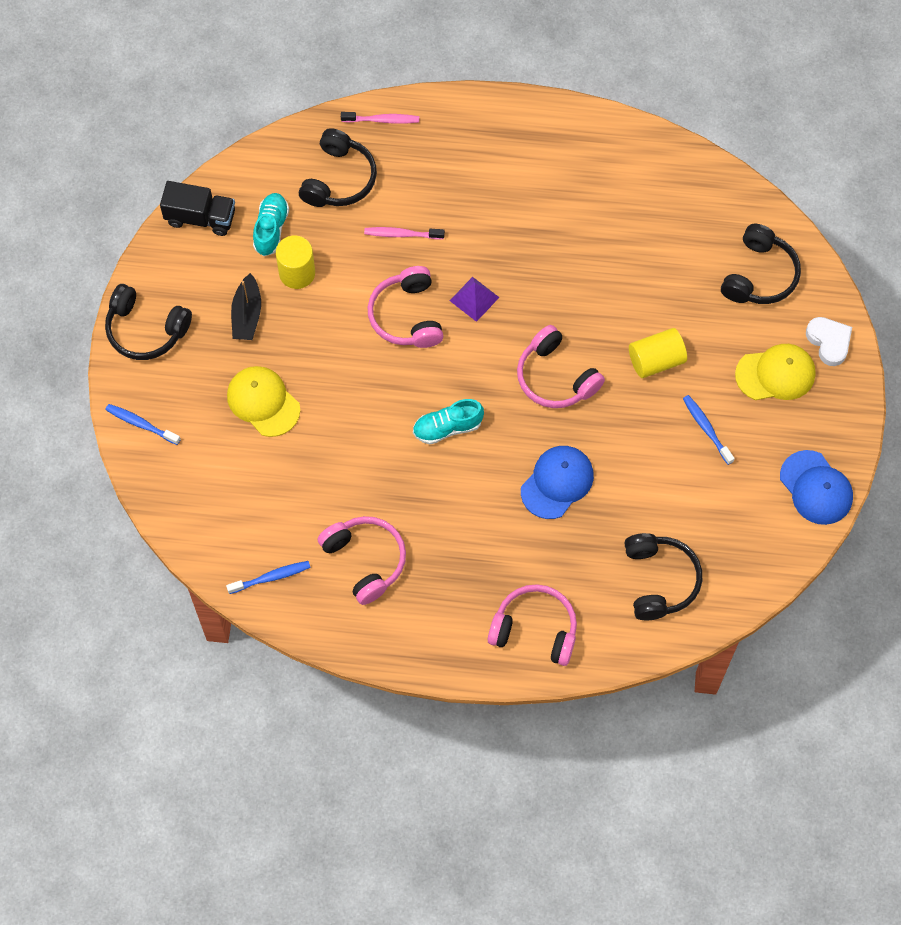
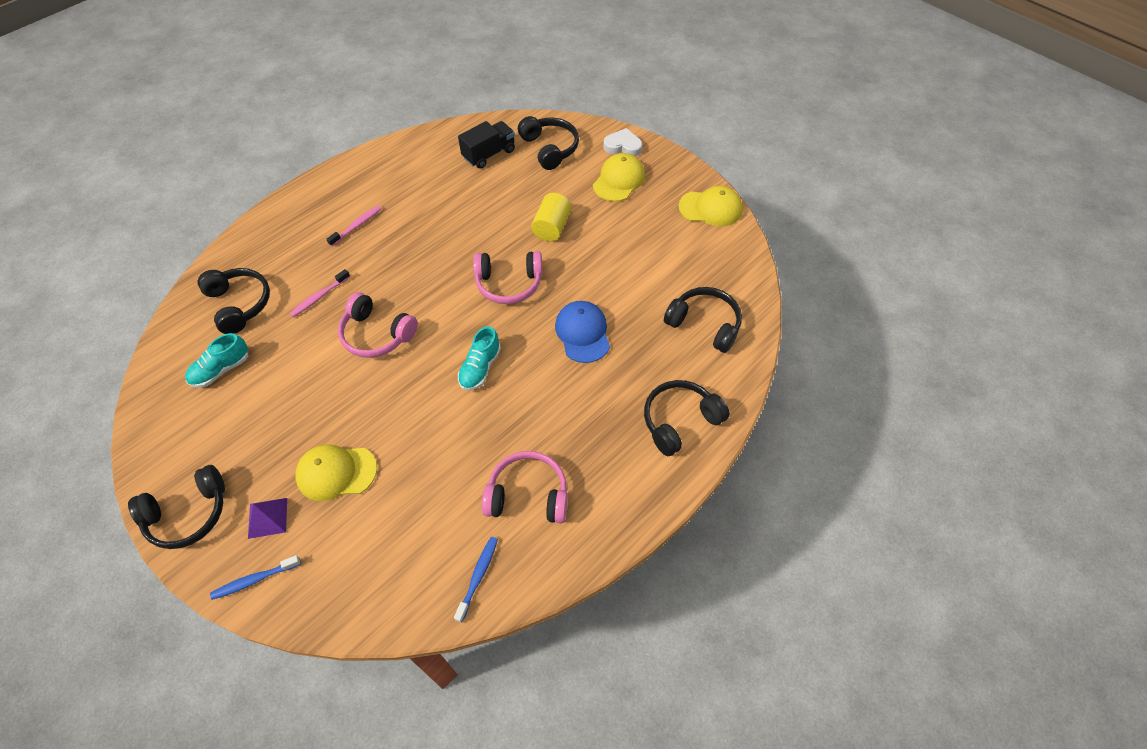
camera: 50 degrees left, 10 degrees down
black truck [160,181,235,236] -> black truck moved to [458,121,515,169]
black boat [231,273,261,340] -> none
turquoise shoe [253,193,289,256] -> turquoise shoe turned 90 degrees counterclockwise [185,333,248,388]
yellow cylinder [276,235,315,289] -> none
pink toothbrush [341,112,419,124] -> pink toothbrush moved to [326,206,382,246]
purple pyramid [450,277,500,322] -> purple pyramid moved to [248,498,287,539]
pink headphones [488,584,577,666] -> black headphones [644,380,730,456]
blue toothbrush [683,395,735,465] -> none
blue cap [780,450,853,525] -> yellow cap [679,186,743,226]

